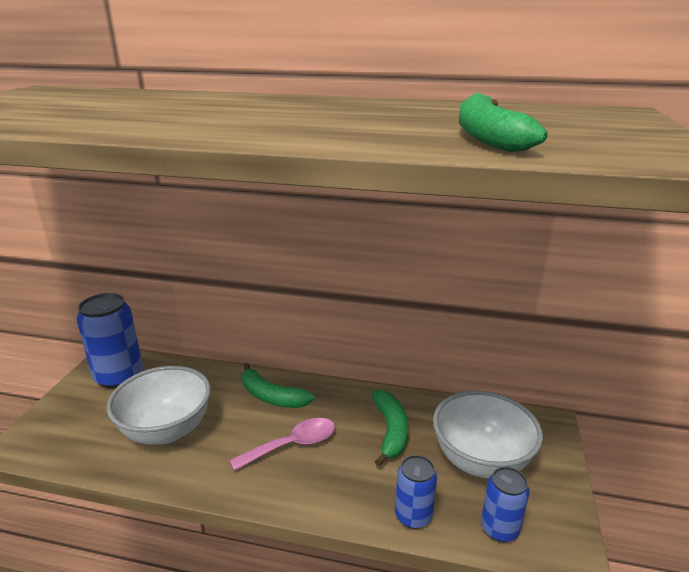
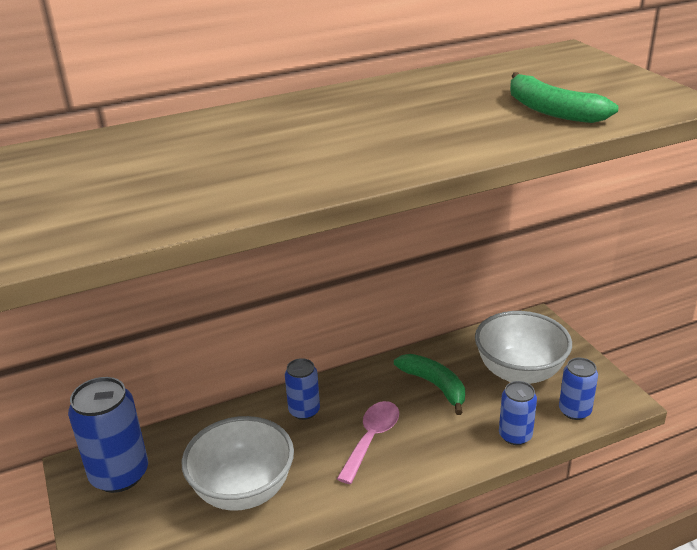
camera: 35 degrees left, 5 degrees up
green banana [242,363,315,408] -> blue can [285,358,320,420]

